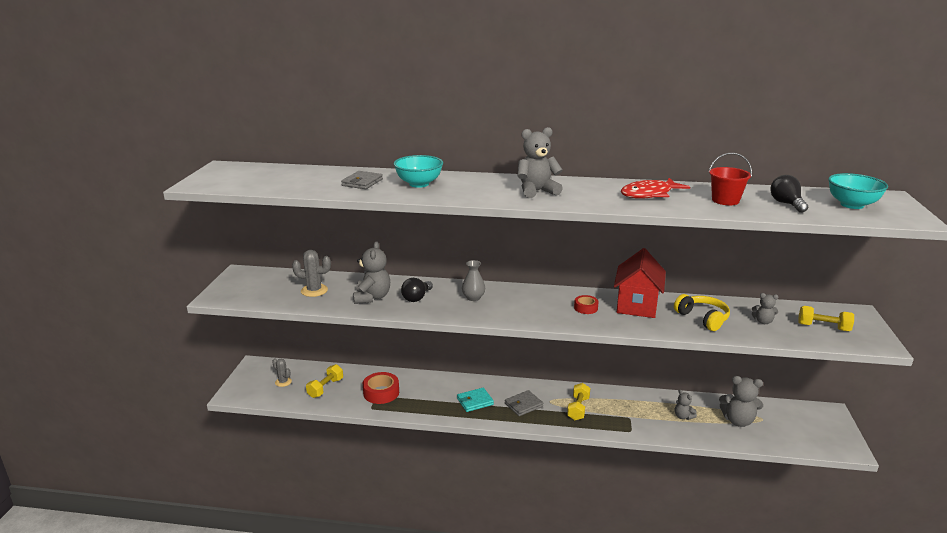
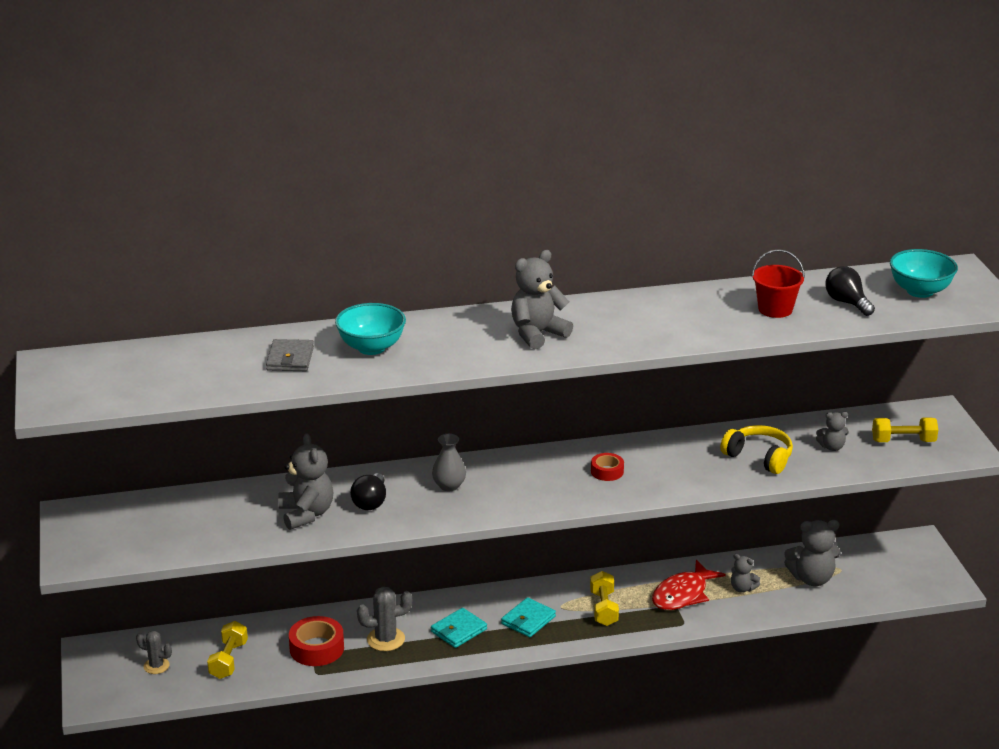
camera: 20 degrees left, 5 degrees up
grey cactus [292,250,331,297] -> grey cactus moved to [357,587,412,651]
grey wallet [505,390,543,416] -> turquoise wallet [501,597,556,637]
red house [614,248,666,318] -> none
red fish [621,178,690,199] -> red fish moved to [652,560,726,610]

